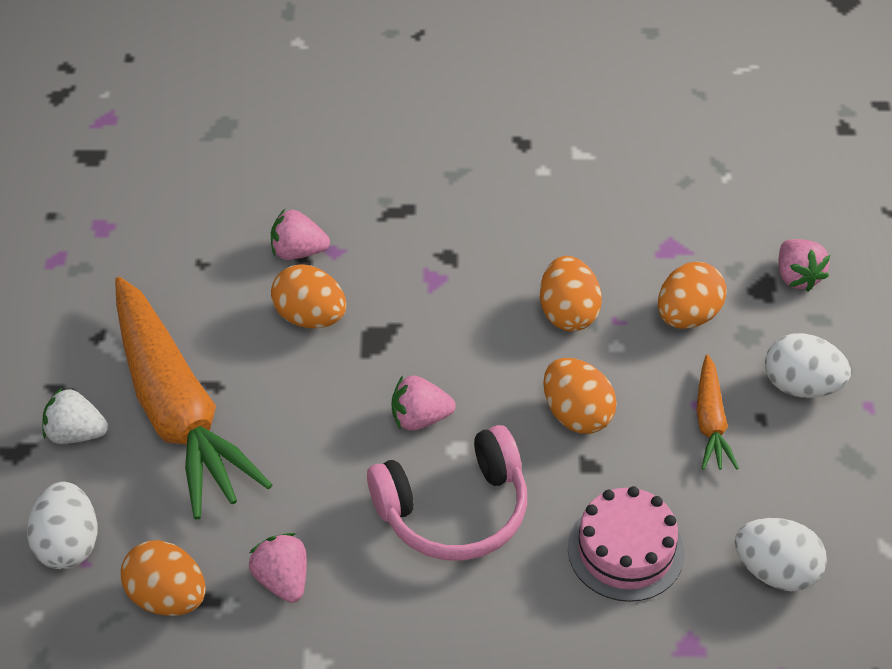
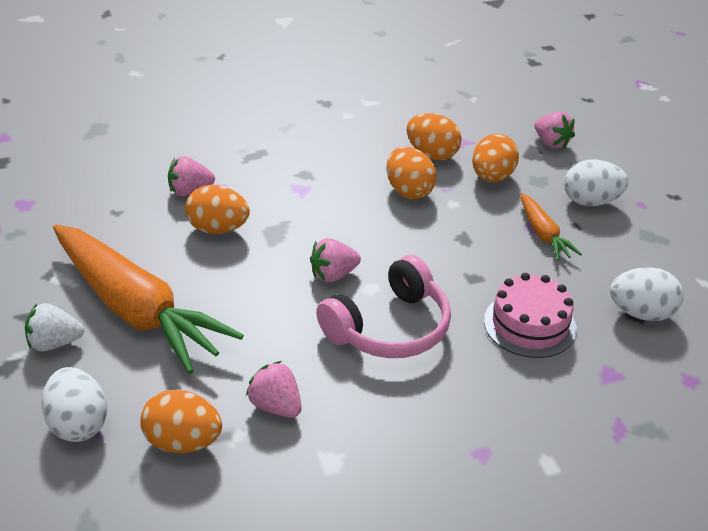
camera: 20 degrees left, 10 degrees down
orange egg [543,358,617,434] -> orange egg moved to [407,113,462,160]

